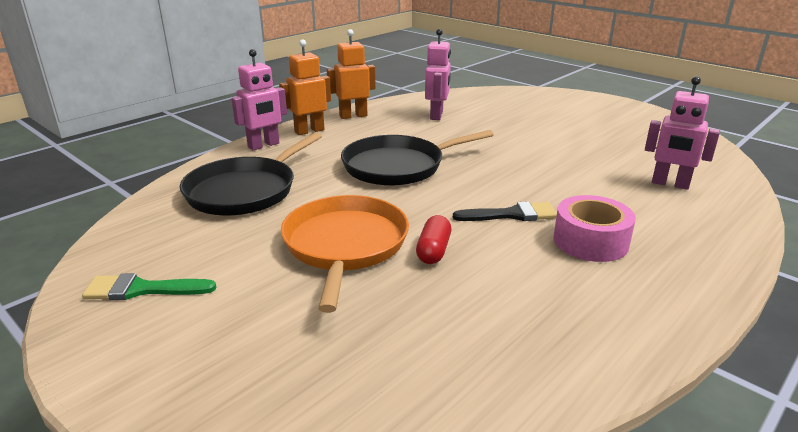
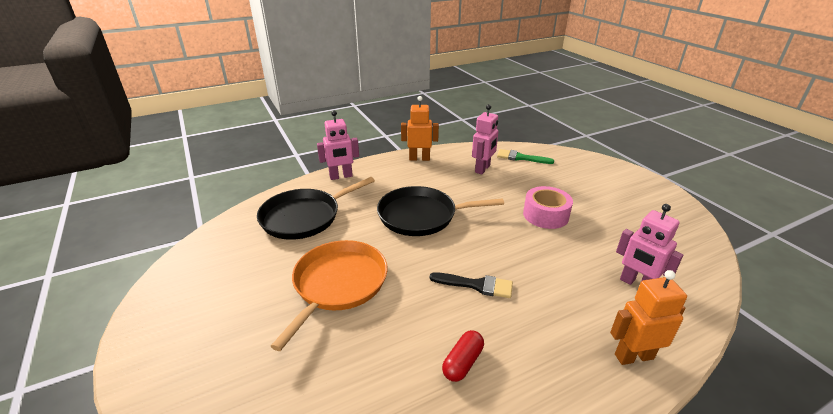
camera: 20 degrees right, 5 degrees up
green brush [82,273,216,300] -> green brush moved to [497,149,554,164]
orange robot [279,39,331,135] -> orange robot moved to [610,270,687,365]
red capsule [416,215,451,264] -> red capsule moved to [442,330,484,382]
pink tape [553,195,636,262] -> pink tape moved to [523,186,573,229]

